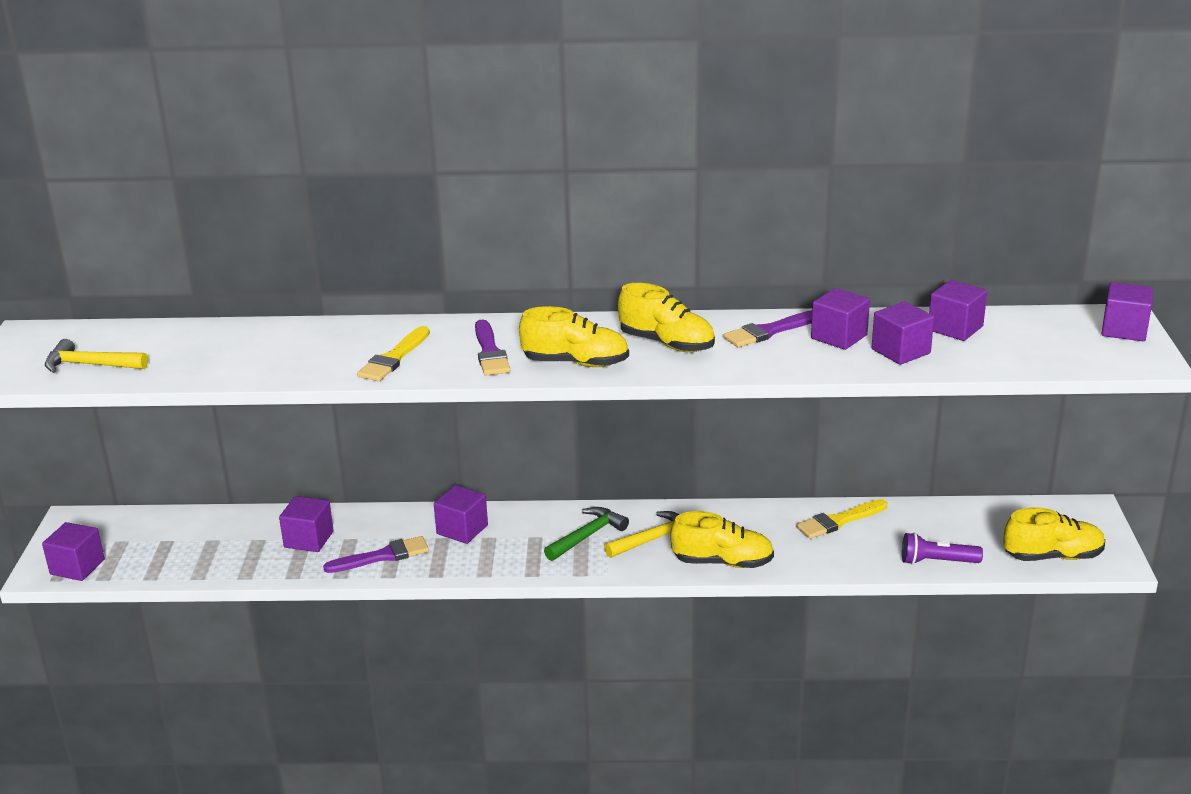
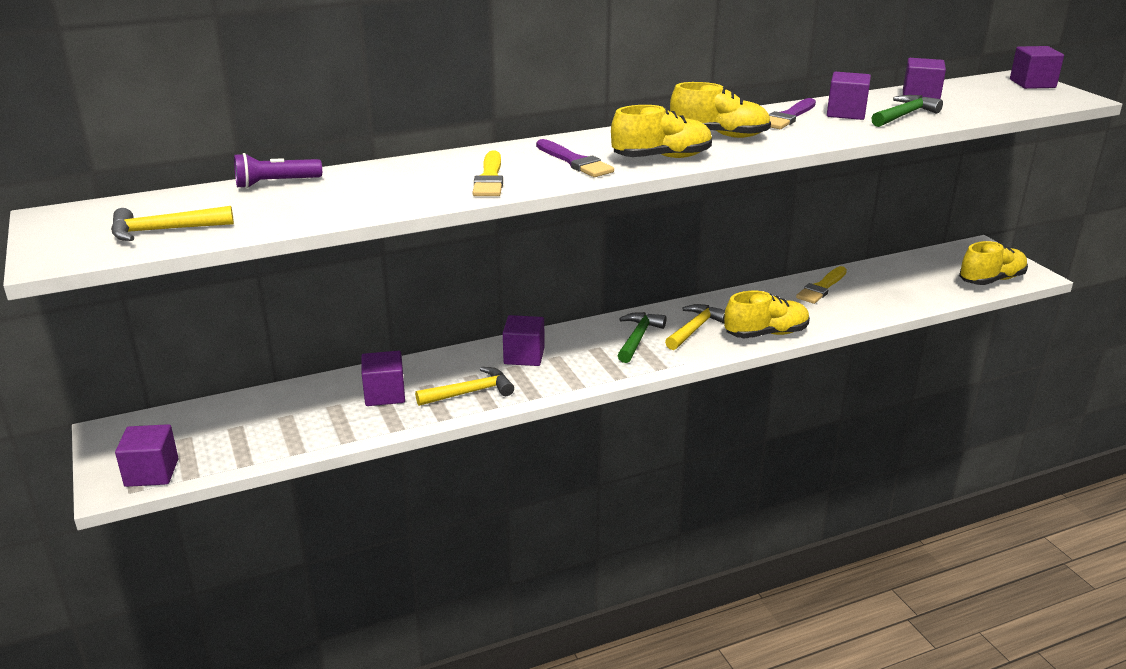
camera: 25 degrees left, 0 degrees up
purple brush [323,536,429,573] -> yellow hammer [415,367,514,406]
purple cube [872,302,934,365] -> green hammer [871,95,943,127]
purple flashlight [902,533,983,565] -> purple flashlight moved to [234,153,322,188]

